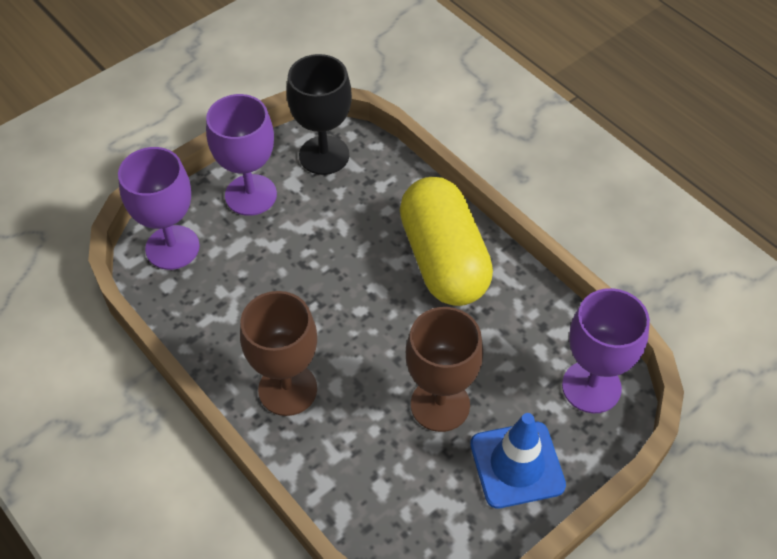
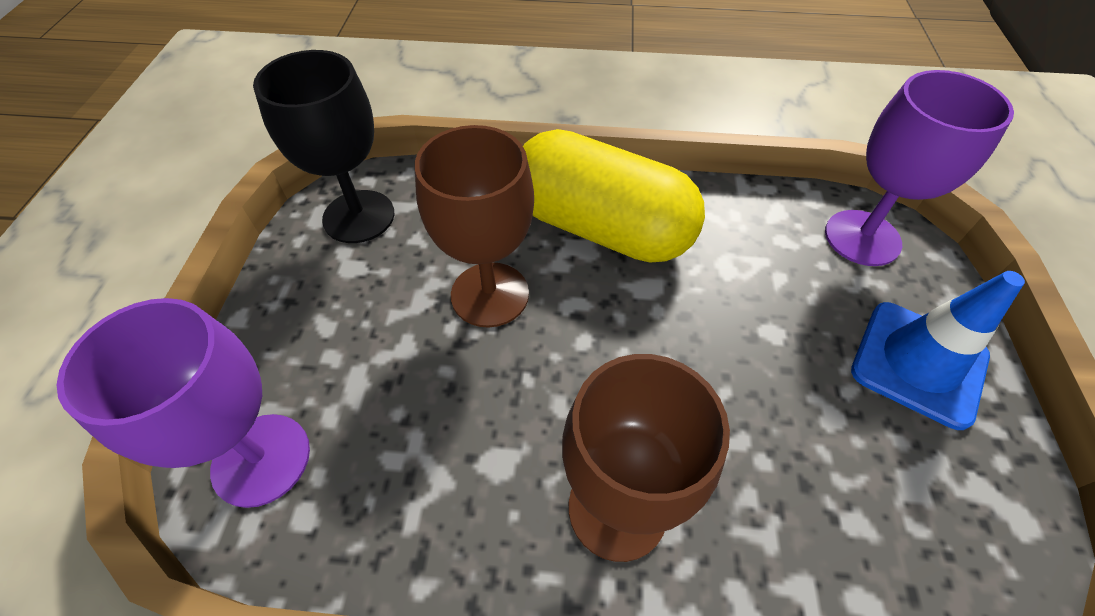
camera: 45 degrees left, 0 degrees up
purple goblet [206,94,277,216] -> none
brown goblet [406,307,483,432] -> brown goblet moved to [415,125,534,328]

